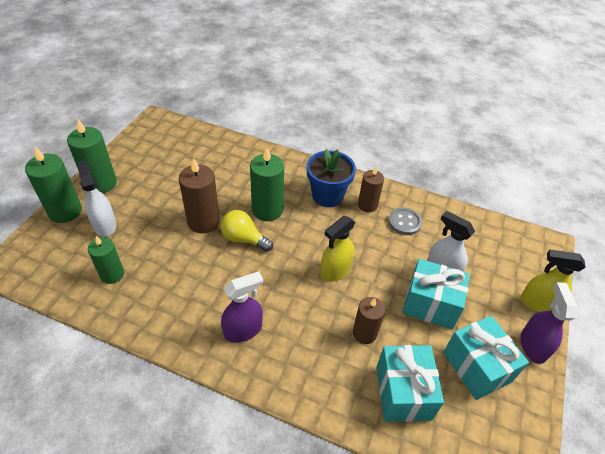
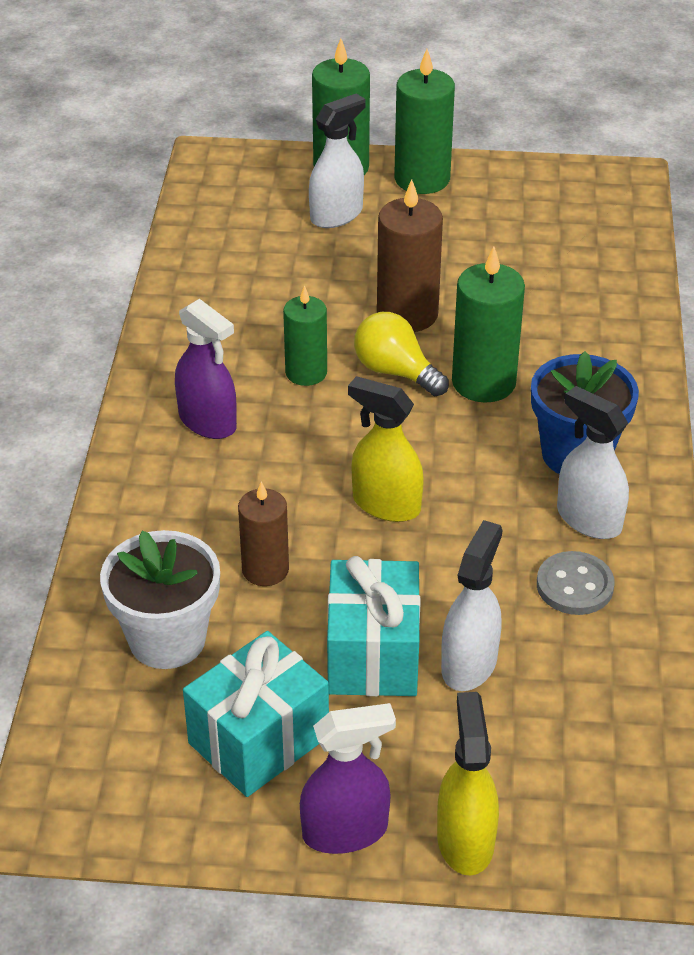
camera: 75 degrees right, 5 degrees down
green candle [88,236,124,284] -> green candle moved to [283,285,327,386]
yellow light bulb [221,210,273,252] -> yellow light bulb turned 60 degrees counterclockwise [354,312,449,396]
brown candle [358,167,384,212] -> white spray bottle [557,386,629,539]
turquoise gift [377,345,444,422] -> white flower pot [100,530,220,669]

